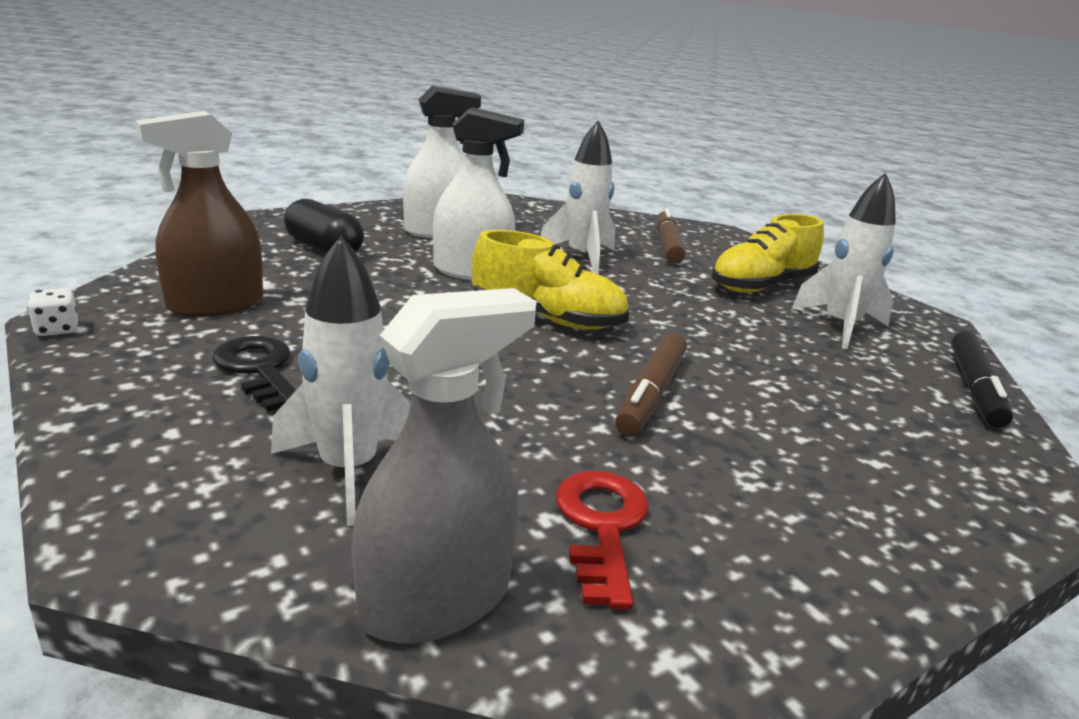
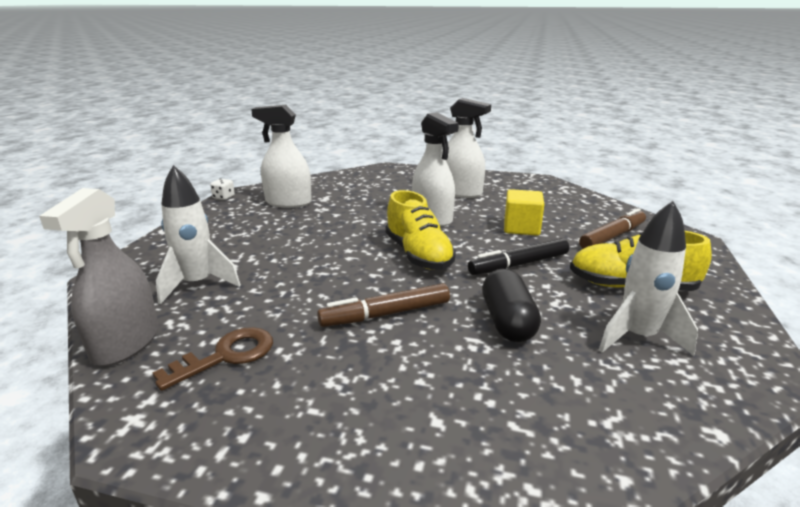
camera: 50 degrees right, 0 degrees up
brown spray bottle [135,111,263,317] -> white spray bottle [251,105,312,208]
black key [212,336,296,412] -> none
black capsule [284,199,364,253] -> black capsule moved to [482,269,541,342]
grey spray bottle [352,288,537,643] -> grey spray bottle turned 90 degrees clockwise [39,188,158,366]
white rocket [541,121,615,274] -> yellow cube [504,189,544,236]
red key [556,471,649,610] -> brown key [152,327,273,391]
black marker [951,332,1013,428] -> black marker moved to [468,238,569,275]

